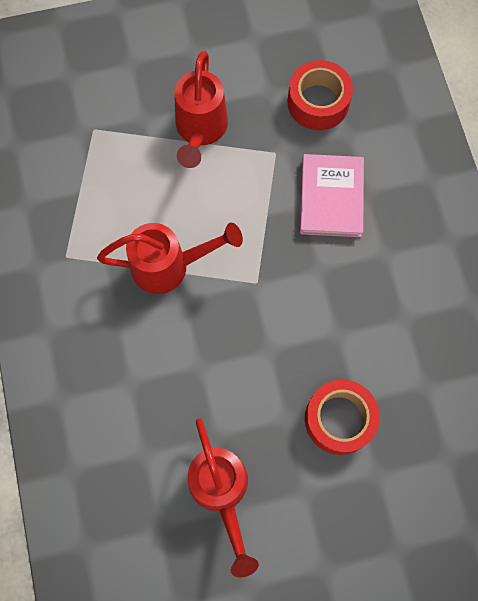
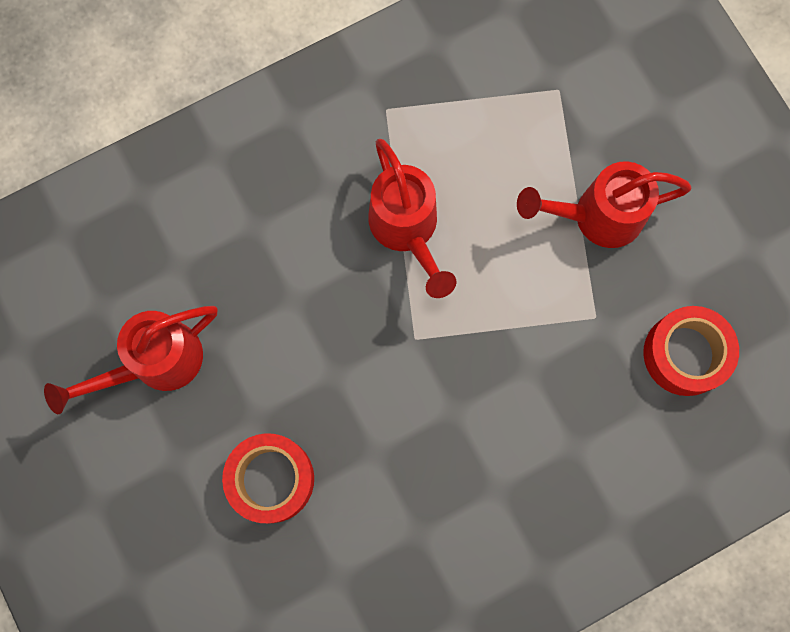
camera: 75 degrees right, 5 degrees up
pink book [300,154,364,237] -> none

